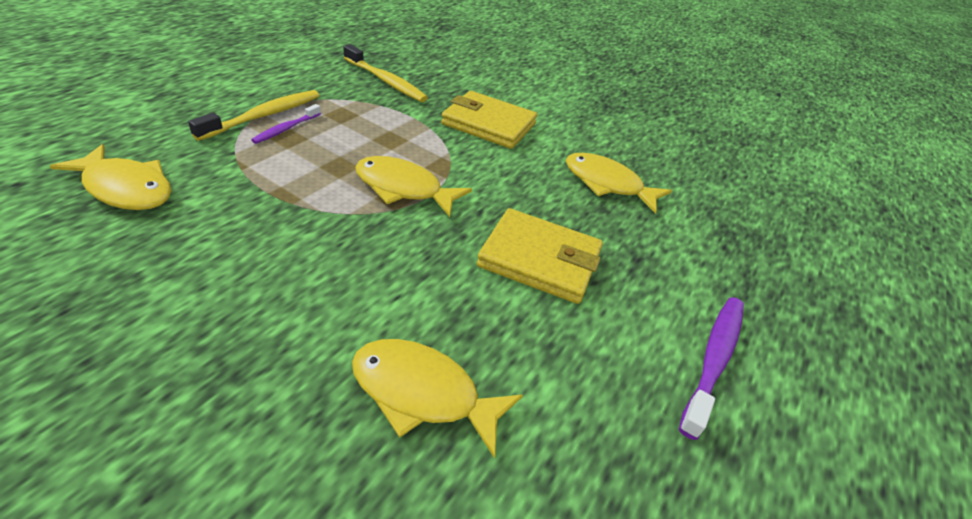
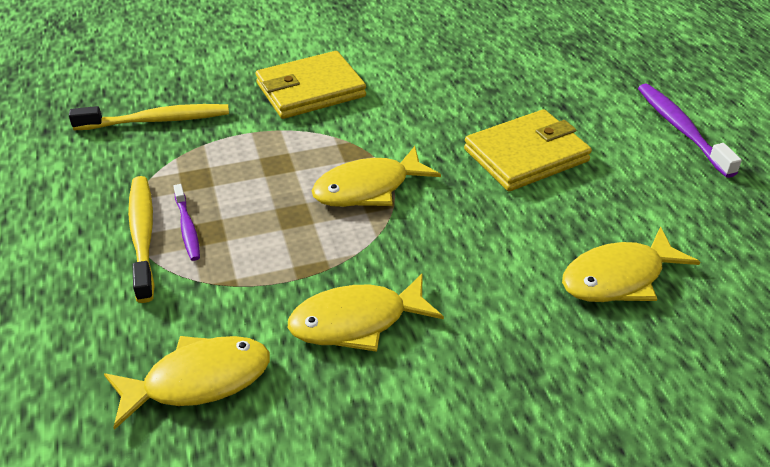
camera: 45 degrees left, 0 degrees up
yellow fish [566,153,672,214] -> yellow fish moved to [288,273,444,352]

